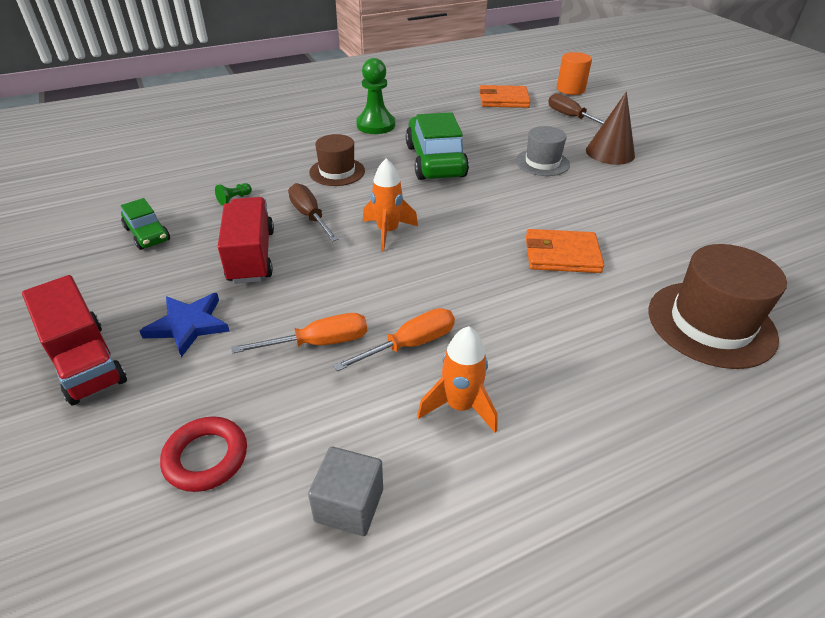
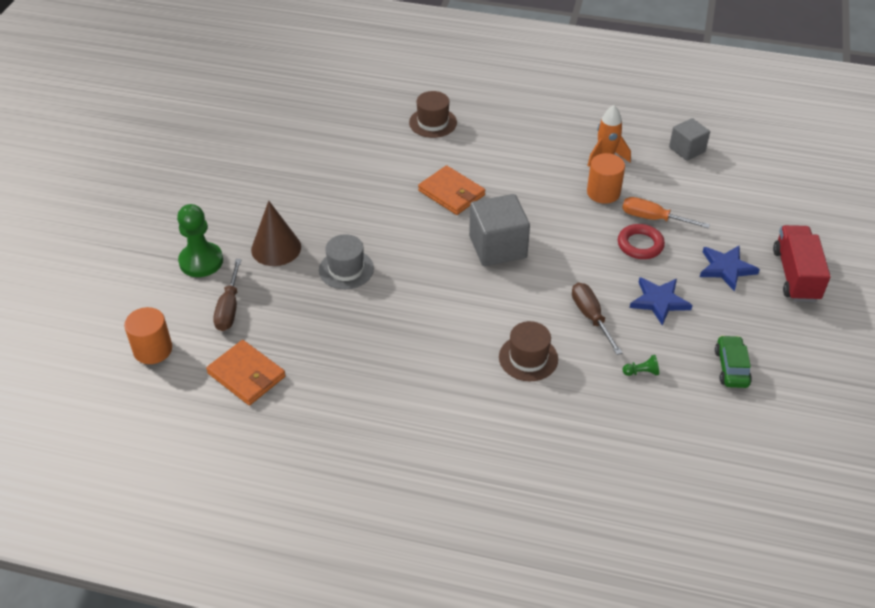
camera: 140 degrees left, 5 degrees up
red ring [160,416,247,492] -> red ring moved to [618,224,665,259]
red truck [218,197,274,284] -> blue star [630,277,692,325]
brown screwdriver [288,183,339,242] -> brown screwdriver turned 150 degrees clockwise [572,283,622,355]
orange screwdriver [333,308,455,371] -> orange cylinder [587,153,625,204]
green pawn [356,58,395,134] -> green pawn moved to [177,204,223,277]
orange rocket [363,158,418,252] -> none
green car [406,112,469,180] -> none
brown hat [648,244,787,369] -> brown hat [409,91,457,138], size x0.62
none -> grey cube [469,194,530,266]

